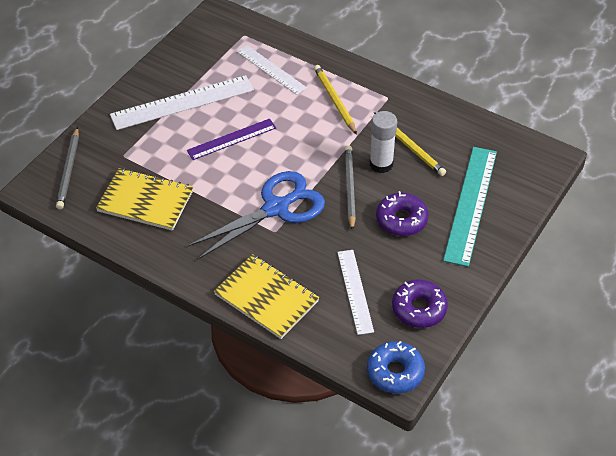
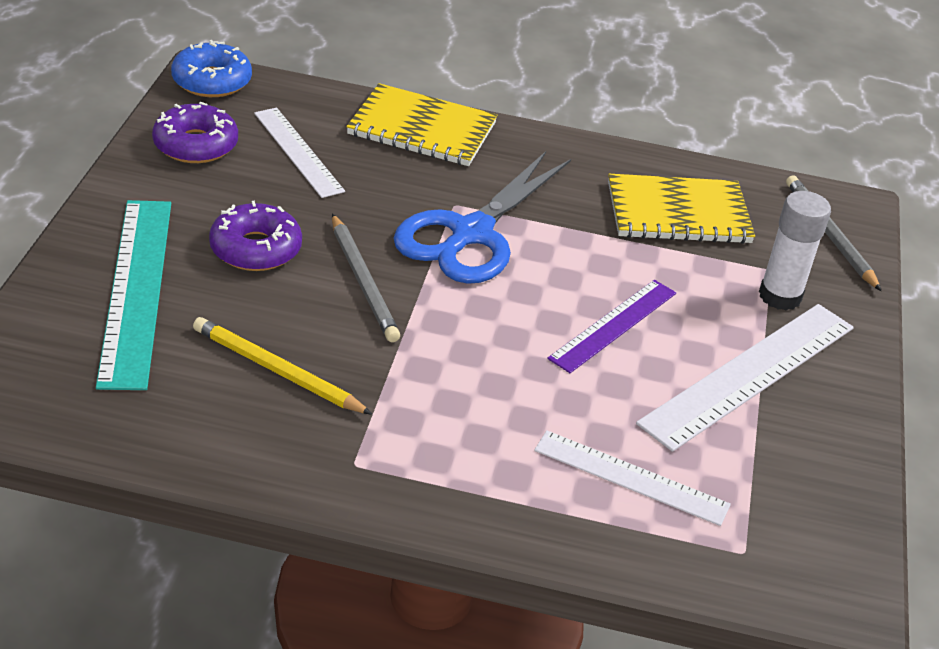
camera: 155 degrees right, 10 degrees down
yellow pencil [314,65,357,135] -> none
white glue stick [370,111,397,173] -> white glue stick moved to [759,191,831,310]

